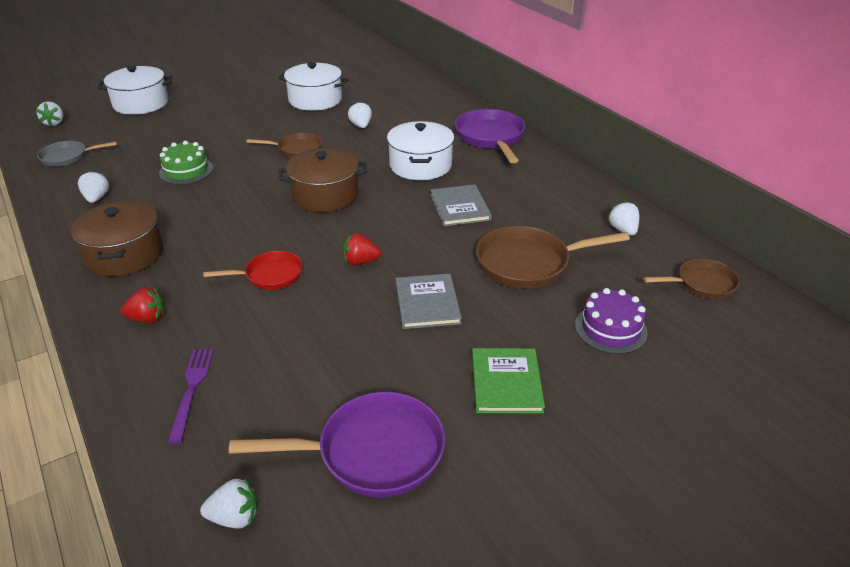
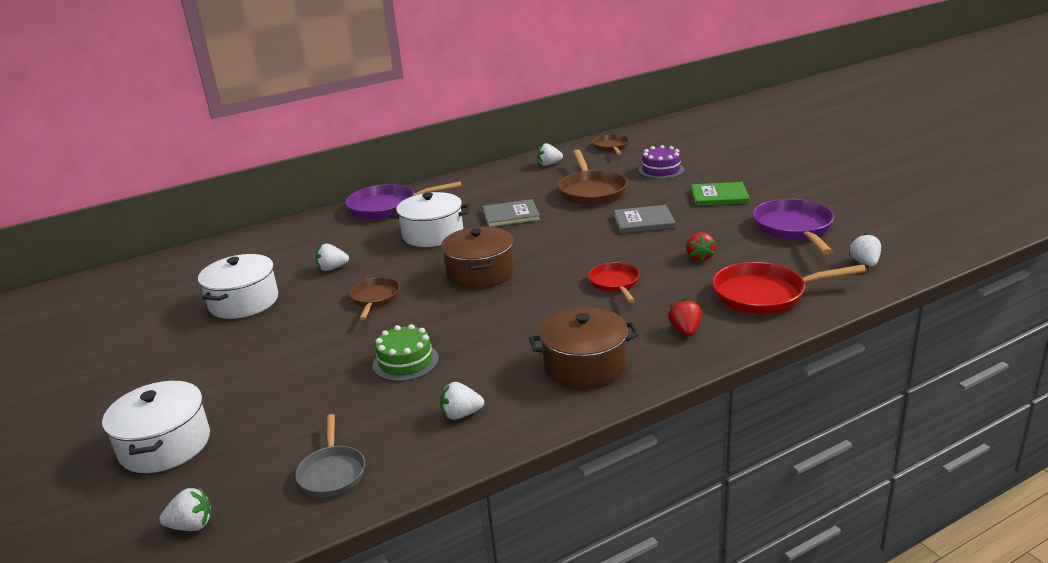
camera: 85 degrees left, 10 degrees down
purple fork [168,349,214,444] -> red pan [712,262,867,315]
red strawberry [343,233,381,265] -> red strawberry moved to [686,232,716,262]

